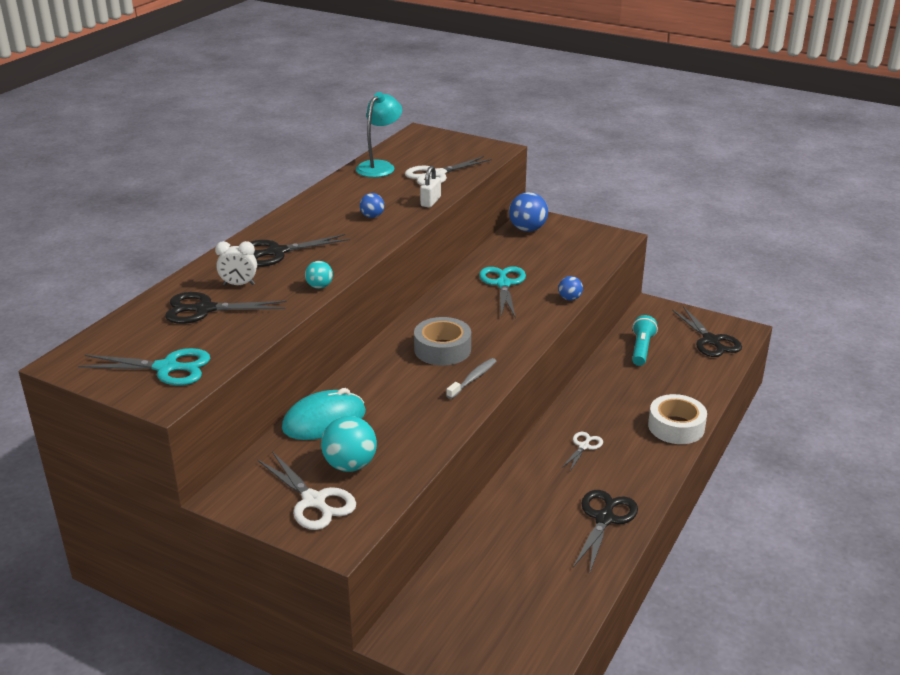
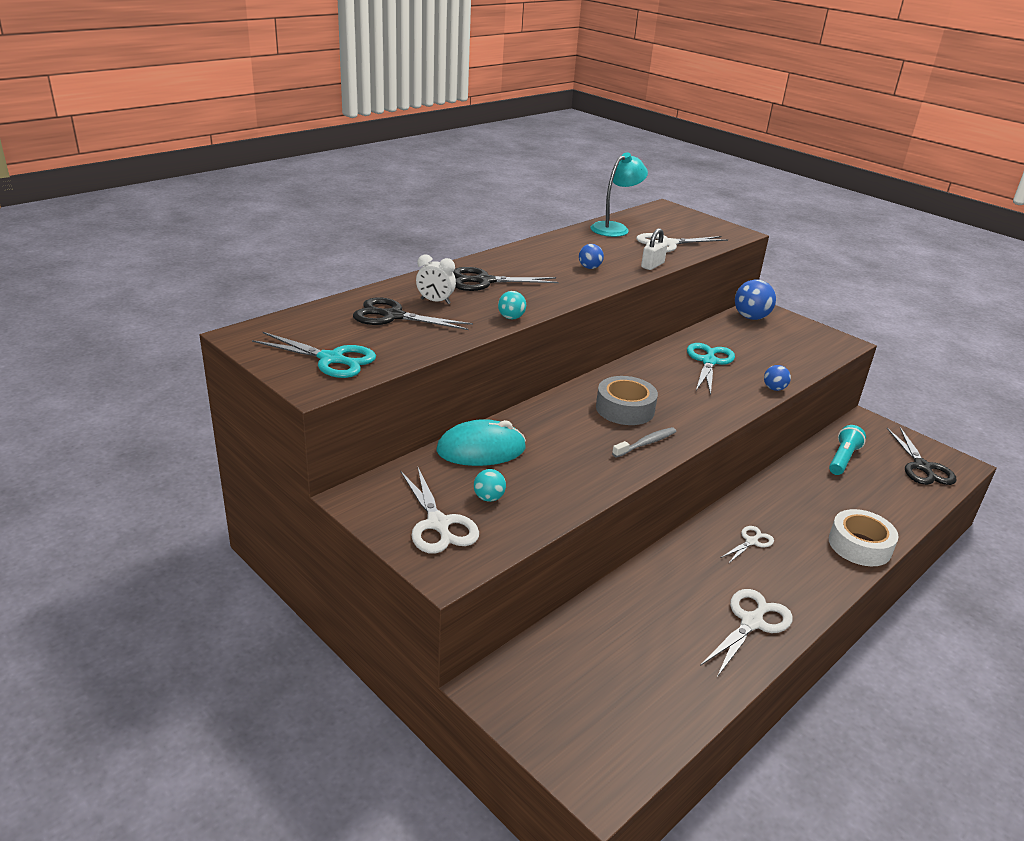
camera: 15 degrees right, 0 degrees up
turquoise ball [321,416,377,472] -> turquoise ball [474,469,506,502], size x0.56
black scissors [573,490,638,572] -> white scissors [700,589,793,677]

